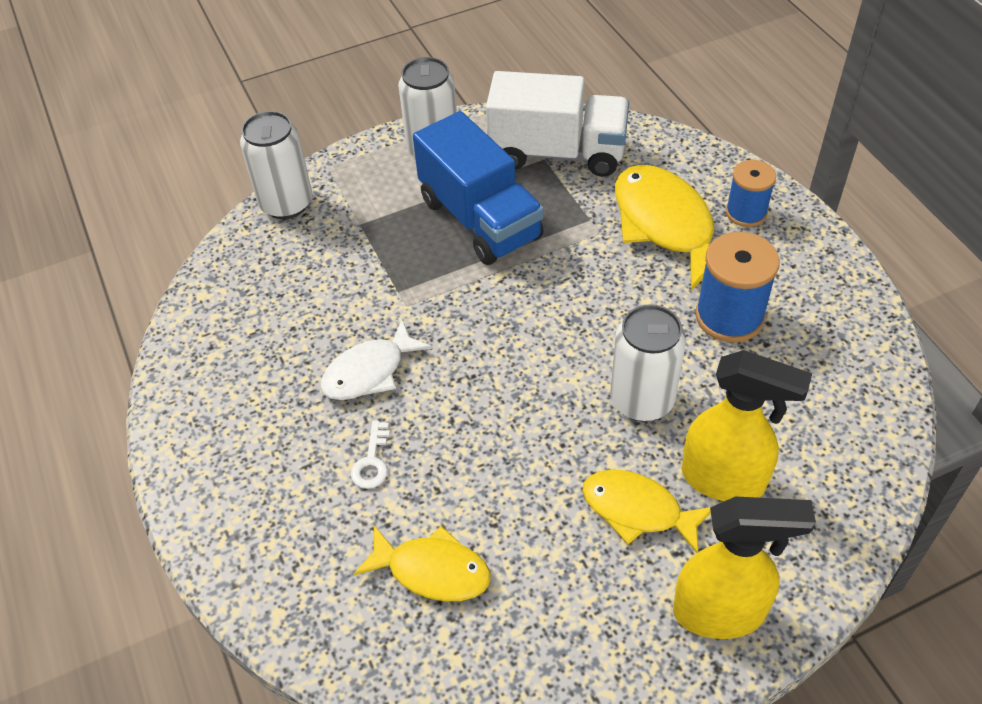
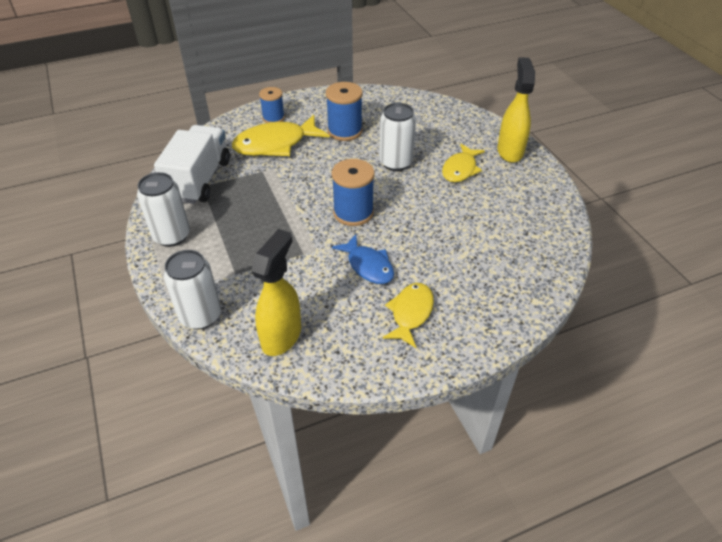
camera: 90 degrees left, 5 degrees down
white fish [320,319,433,400] -> blue fish [332,234,394,284]
white key [351,421,390,489] -> none
yellow fish [353,525,491,601] -> yellow fish moved to [382,283,434,348]
blue truck [413,111,544,265] -> none
yellow spray bottle [682,350,812,501] -> yellow spray bottle moved to [251,229,301,356]
none -> blue spool [332,159,375,226]

